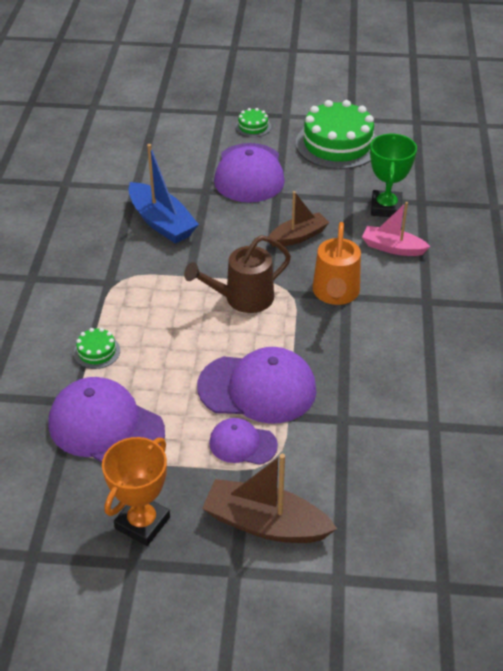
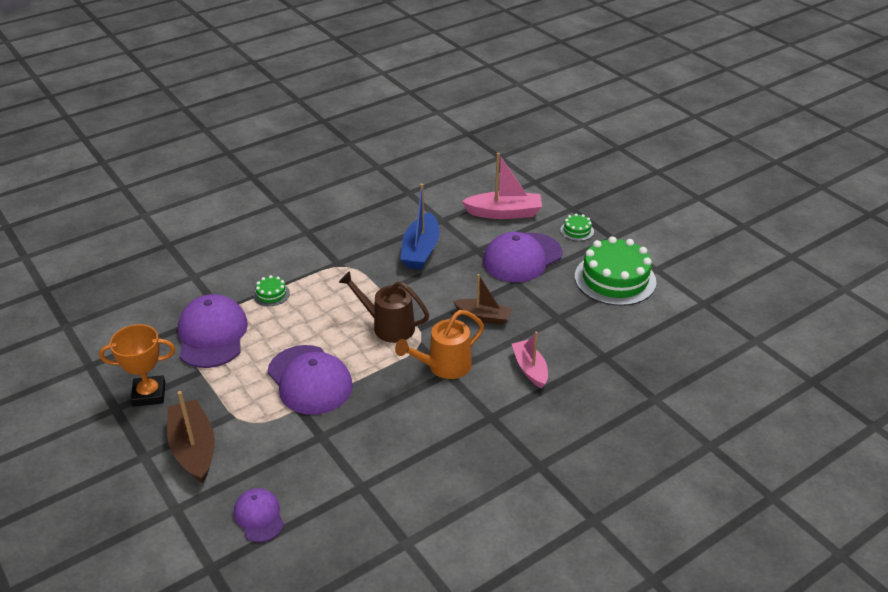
camera: 50 degrees right, 5 degrees down
purple cap [209,418,278,465] -> purple cap moved to [234,488,284,542]
green trophy [370,134,417,217] -> none
none -> pink boat [462,153,542,219]

